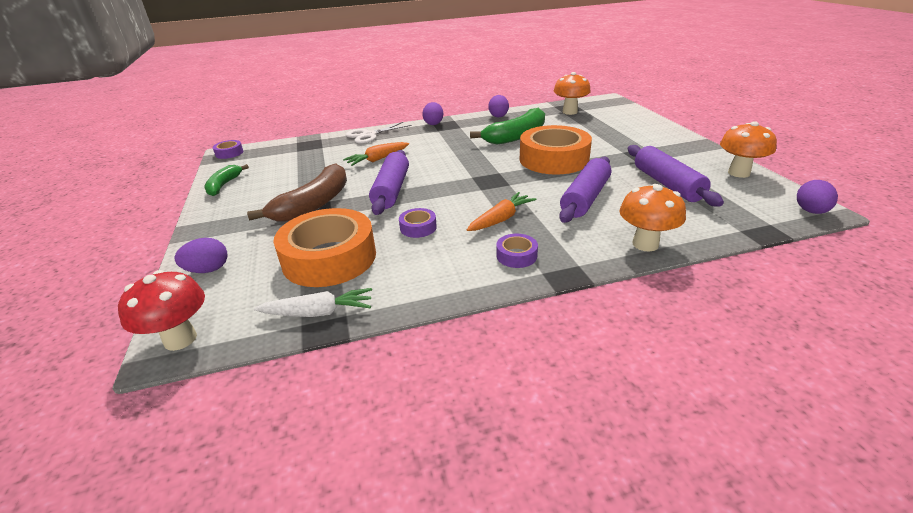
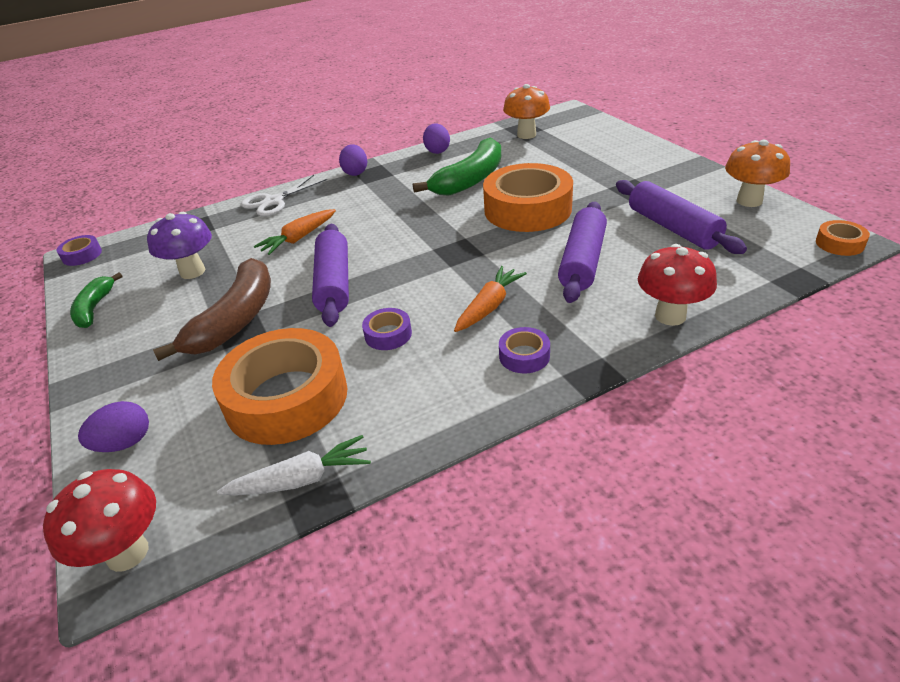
camera: 10 degrees left, 5 degrees up
orange mushroom [620,184,686,252] -> red mushroom [638,244,717,326]
purple egg [797,180,838,214] -> orange tape [816,220,870,256]
none -> purple mushroom [147,212,212,279]

